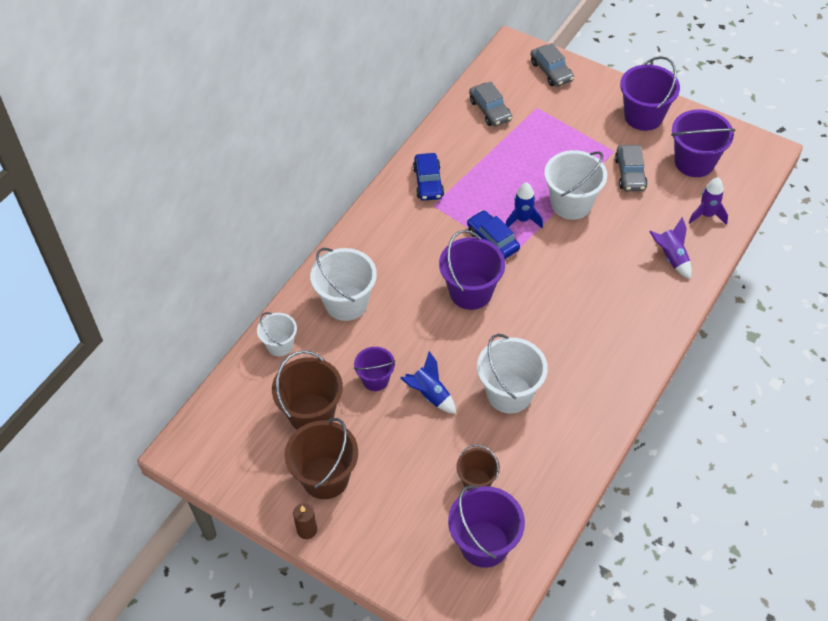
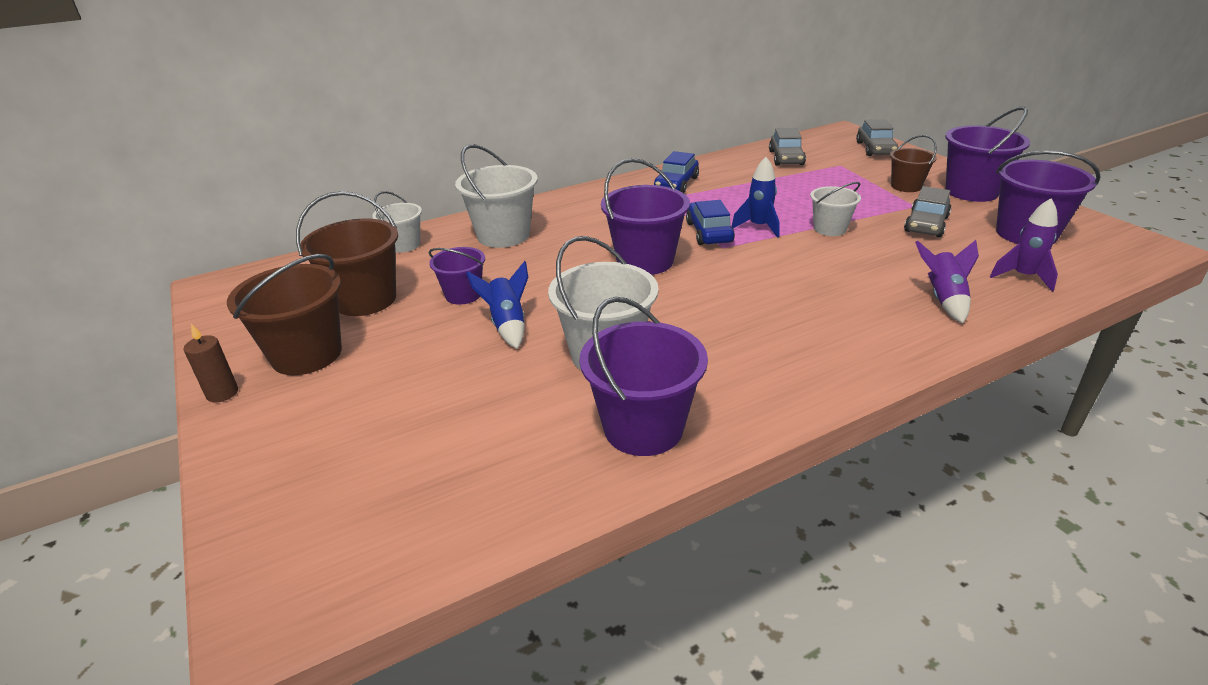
camera: 30 degrees right, 20 degrees down
purple bucket [448,485,525,568] -> purple bucket moved to [579,297,708,456]
brown bucket [456,444,500,491] -> brown bucket moved to [890,135,937,192]
white bucket [544,150,607,220] -> white bucket [810,182,861,236], size x0.59

